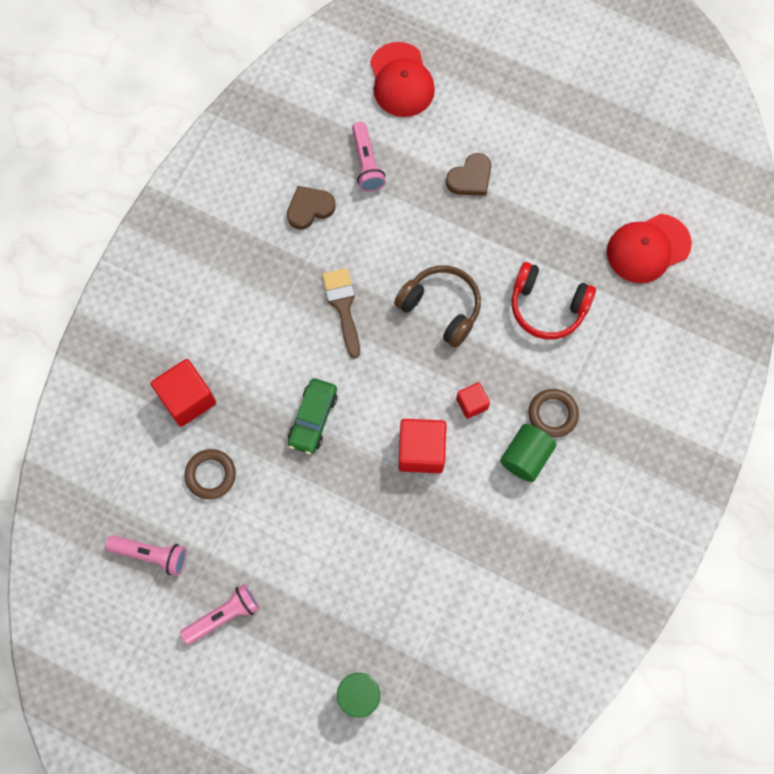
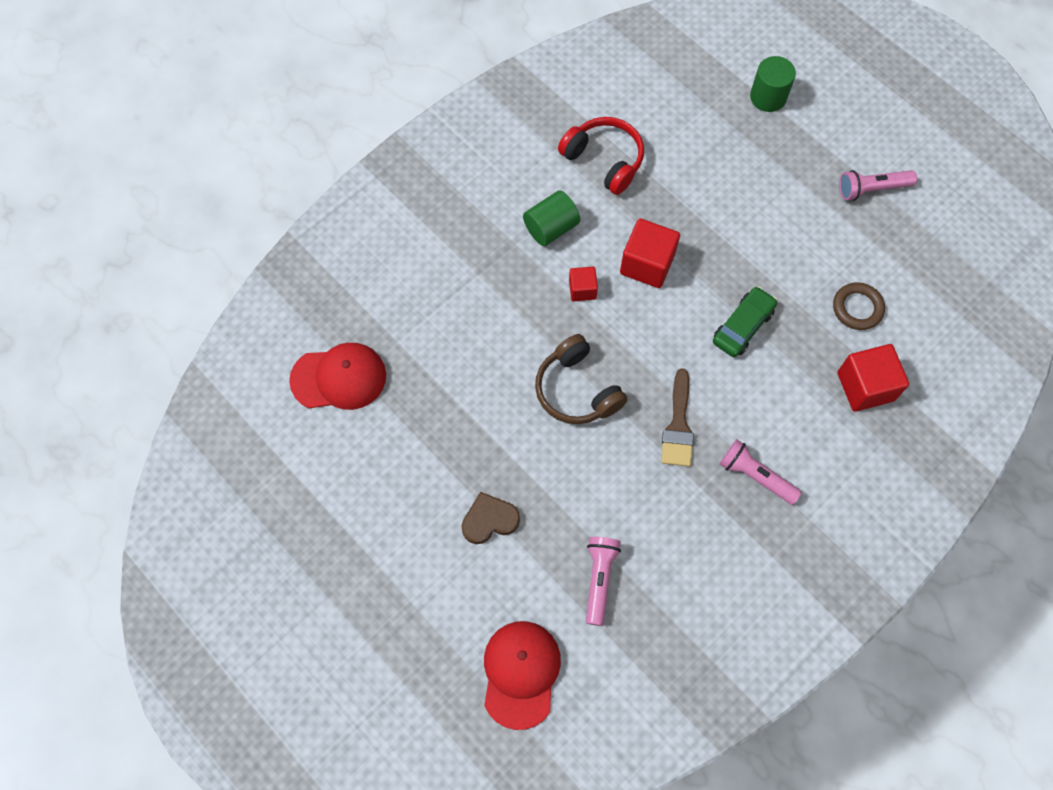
camera: 160 degrees left, 5 degrees down
pink flashlight [106,535,187,576] -> pink flashlight moved to [720,439,802,505]
brown heart [287,186,336,230] -> none
red headphones [512,262,596,340] -> red headphones moved to [558,117,644,195]
brown ring [528,389,579,438] -> none

